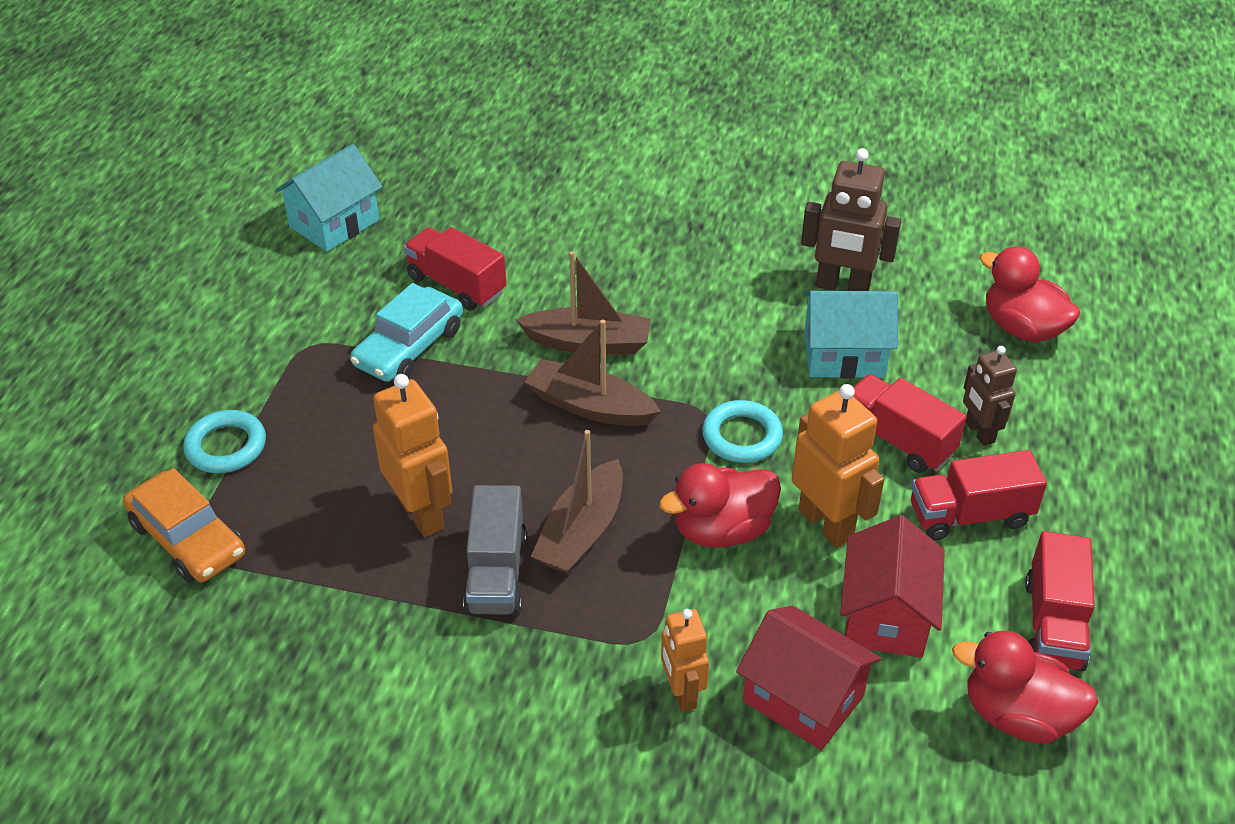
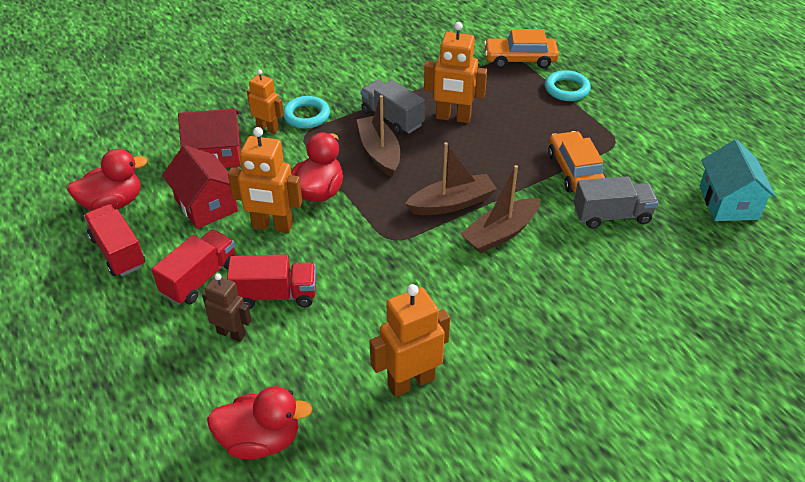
camera: 135 degrees right, 0 degrees up
turquoise car [350,283,463,382] -> orange car [548,131,606,193]
red truck [404,227,506,310] -> grey truck [574,176,658,229]
turquoise ring [702,400,783,463] -> turquoise ring moved to [283,96,330,129]
brown robot [801,148,901,291] -> orange robot [370,284,450,397]
turquoise house [803,291,898,379] -> none

